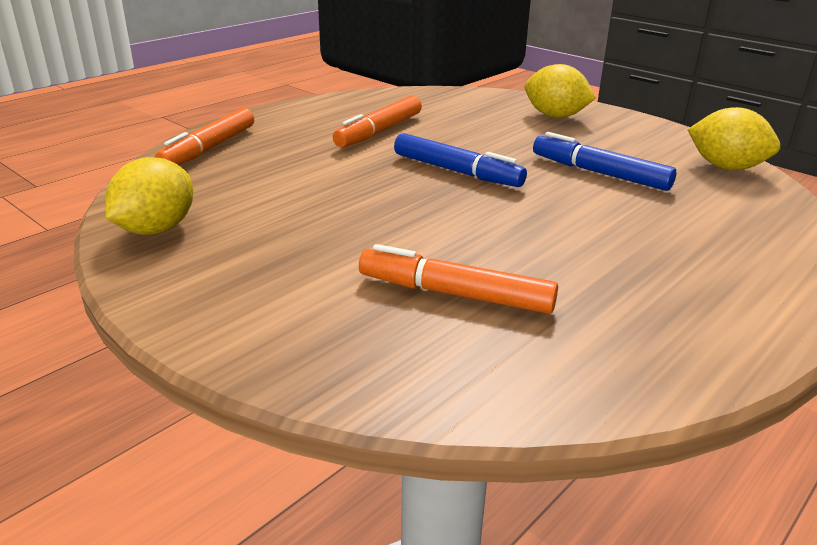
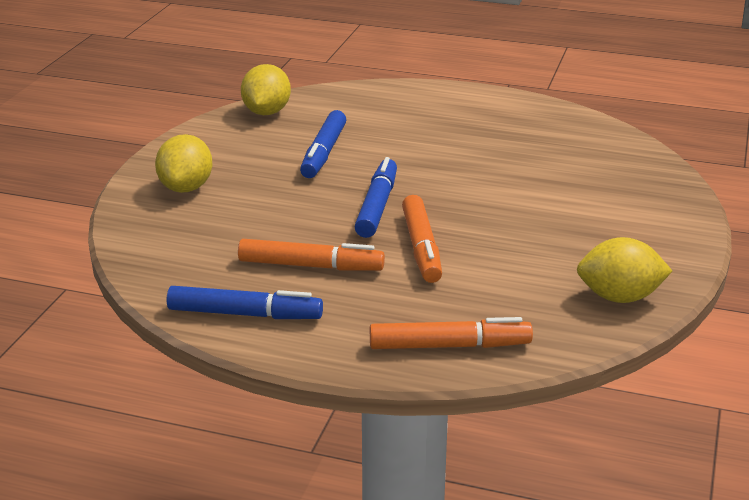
camera: 115 degrees left, 0 degrees up
orange marker [359,244,558,314] -> orange marker moved to [402,195,442,283]
none -> blue marker [167,286,323,319]

